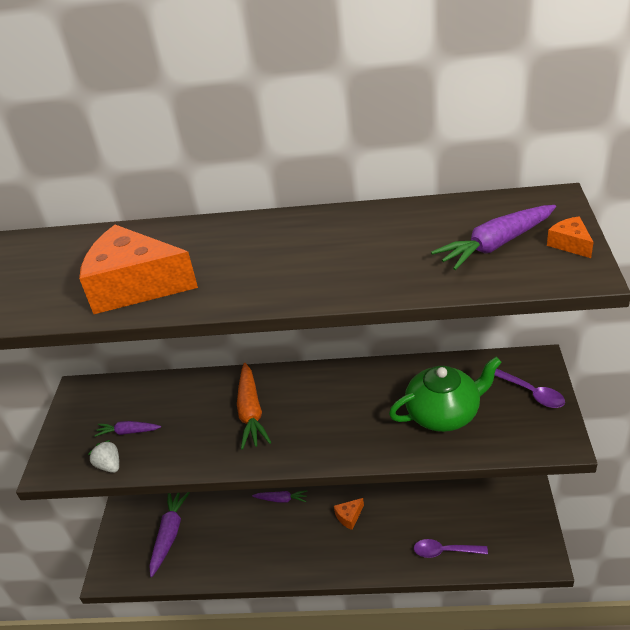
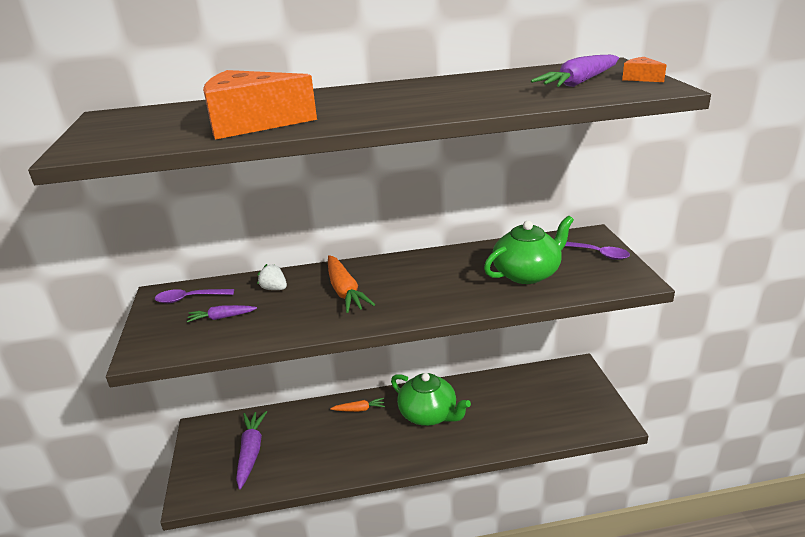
camera: 15 degrees left, 10 degrees down
white strawberry [88,440,119,473] -> white strawberry moved to [257,264,287,290]
purple carrot [252,490,307,503] -> orange carrot [330,398,385,412]
orange cheese [334,498,364,530] -> green teapot [391,373,471,426]
purple spoon [414,539,488,558] -> purple spoon moved to [155,289,234,303]

